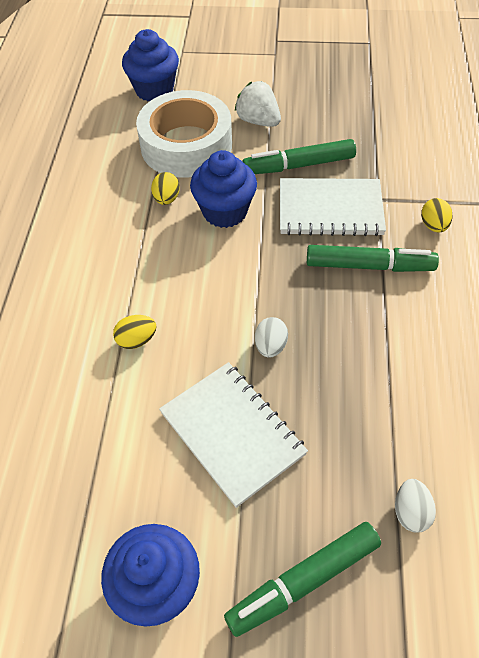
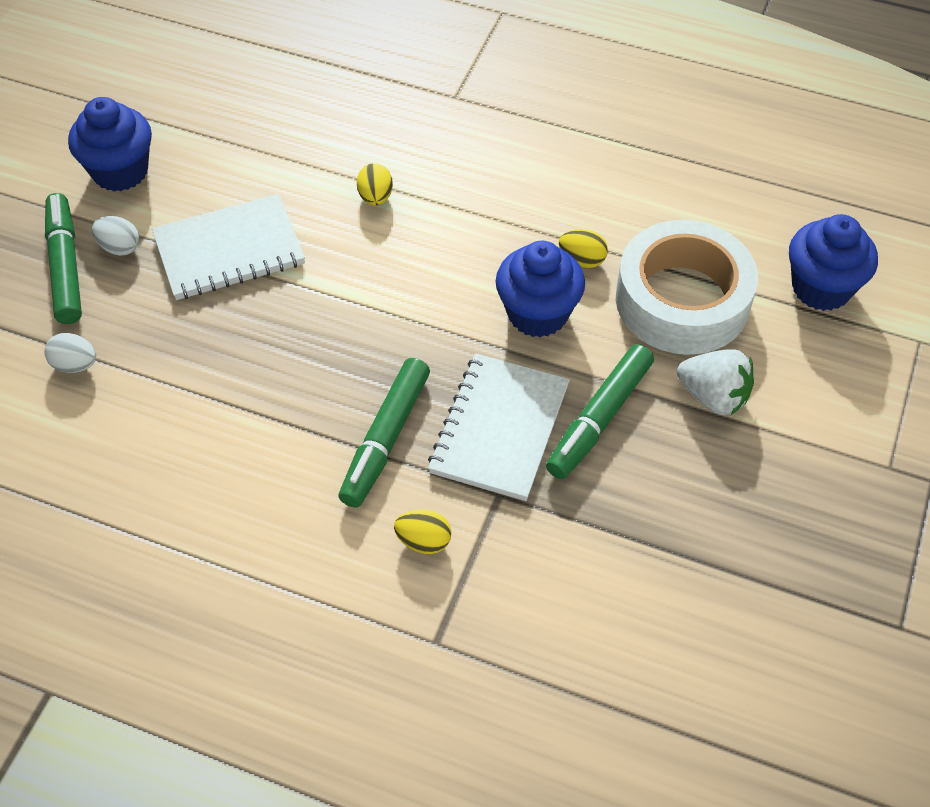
camera: 105 degrees right, 0 degrees up
white strawberry [235,81,281,127] -> white strawberry turned 60 degrees clockwise [677,349,754,415]
green marker [242,139,356,174] -> green marker turned 150 degrees counterclockwise [546,344,654,479]
white egg [255,317,288,358] -> white egg moved to [92,216,139,256]

